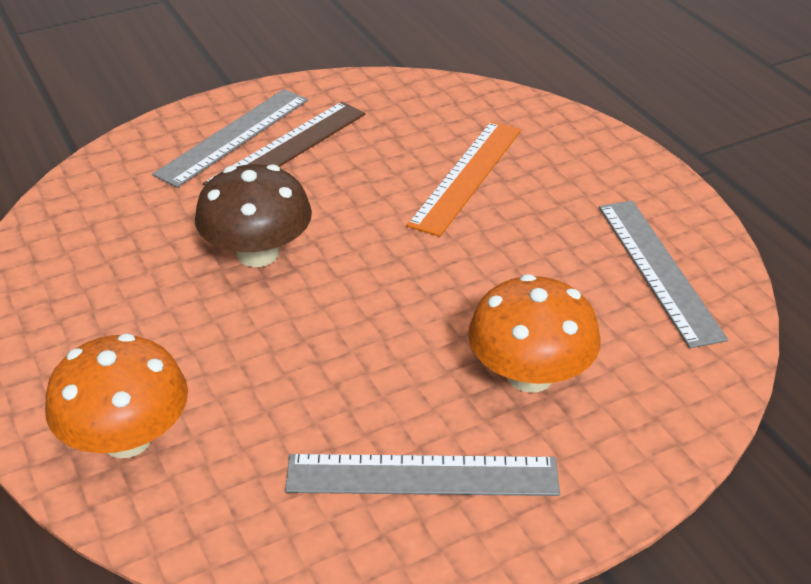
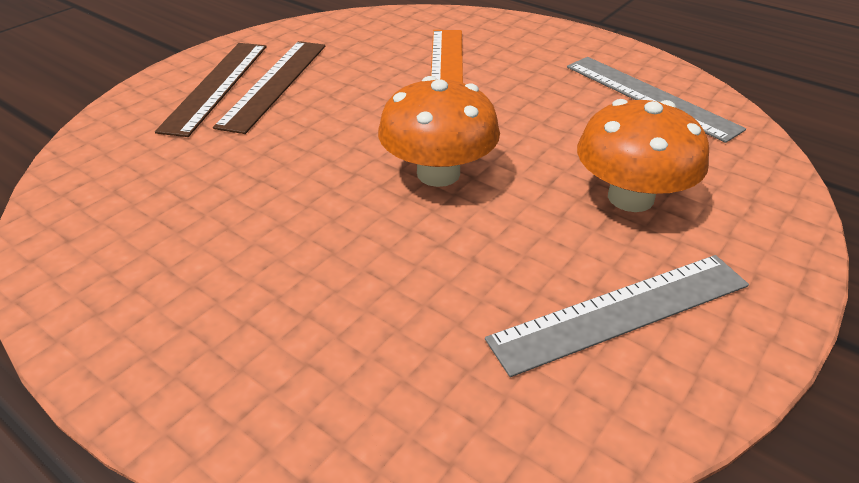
camera: 25 degrees left, 0 degrees up
orange mushroom [45,333,188,458] -> orange mushroom moved to [378,76,500,187]
grey ruler [152,89,308,188] -> brown ruler [155,43,267,137]
brown mushroom [195,164,312,267] -> none

